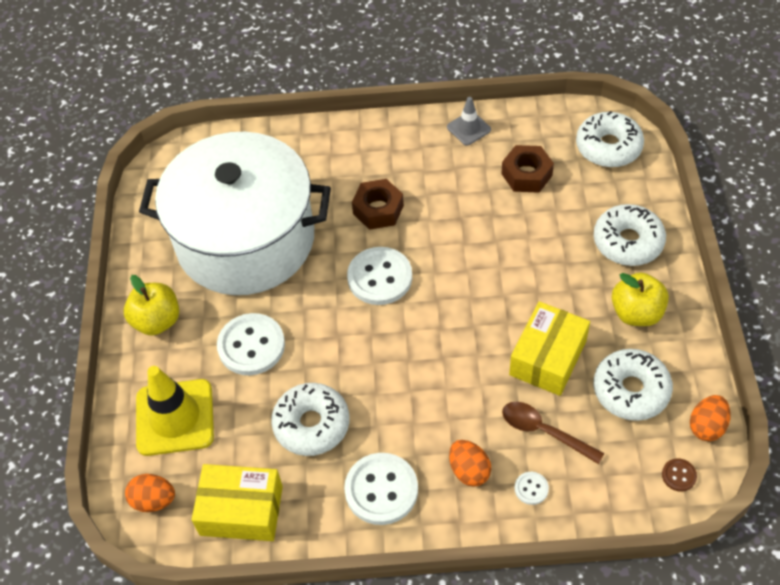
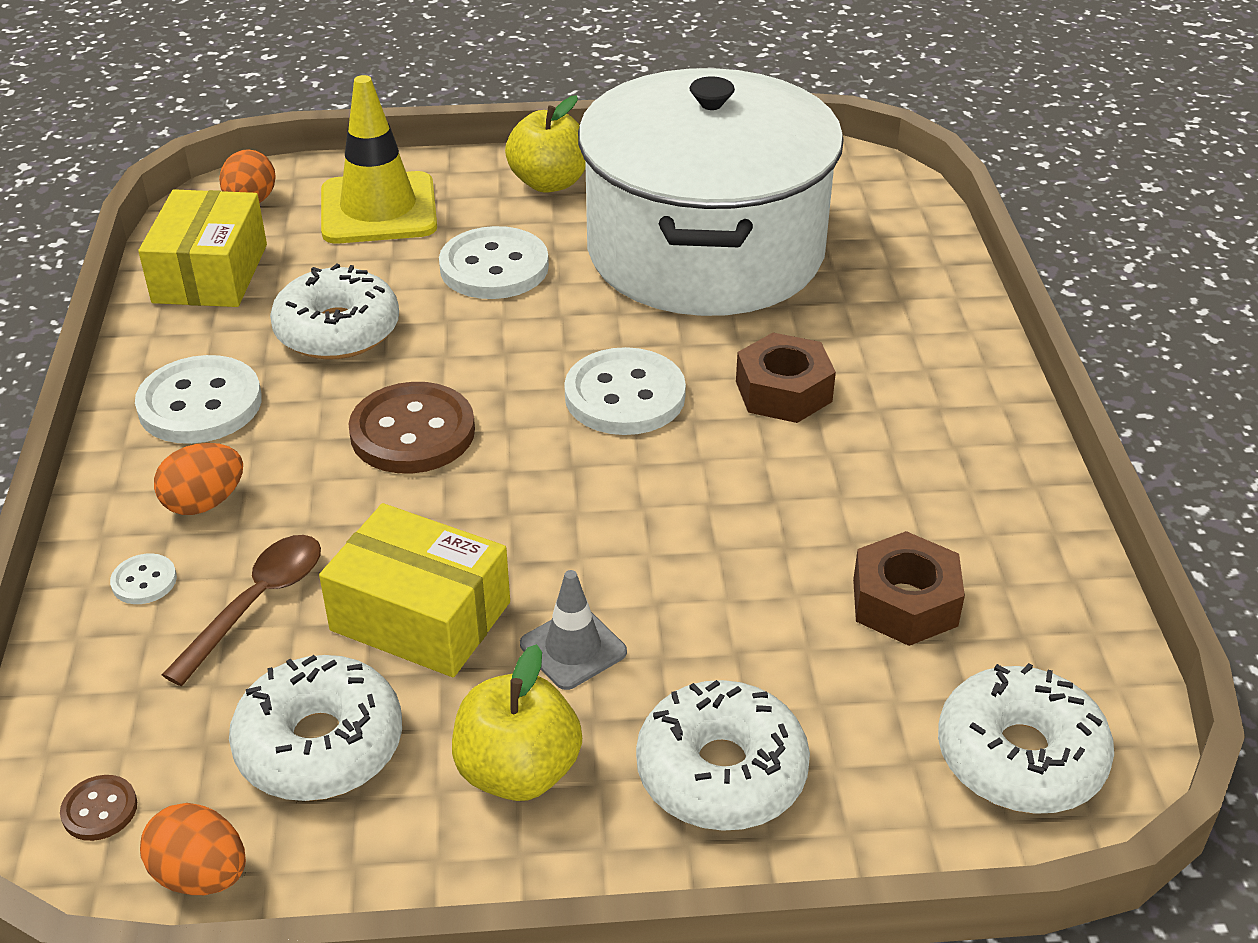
camera: 85 degrees right, 15 degrees down
grey traffic cone [447,97,491,146] -> grey traffic cone moved to [520,570,627,690]
none -> brown button [348,382,475,474]

